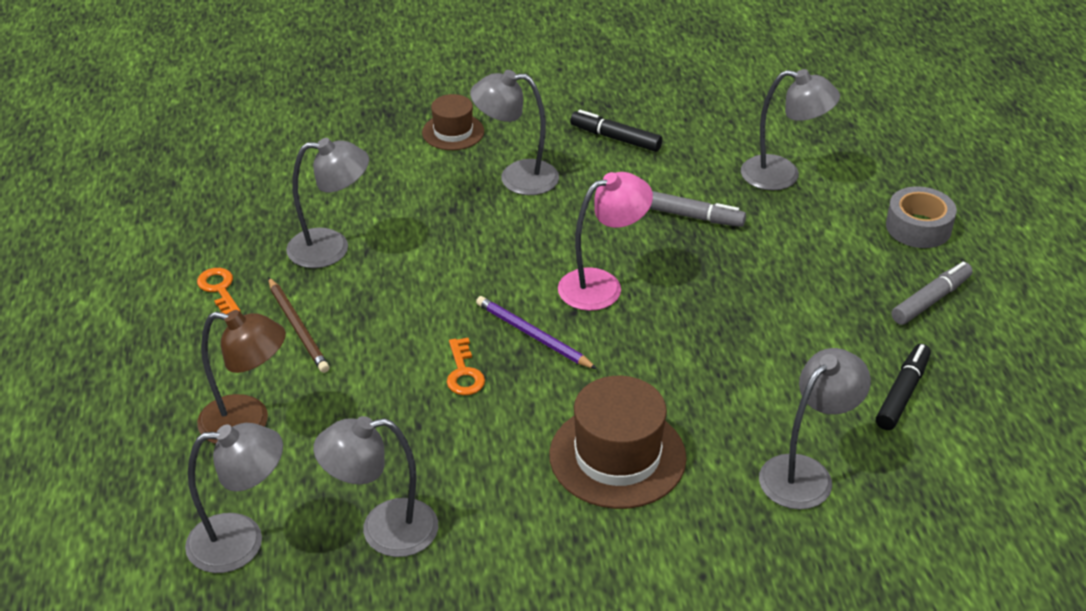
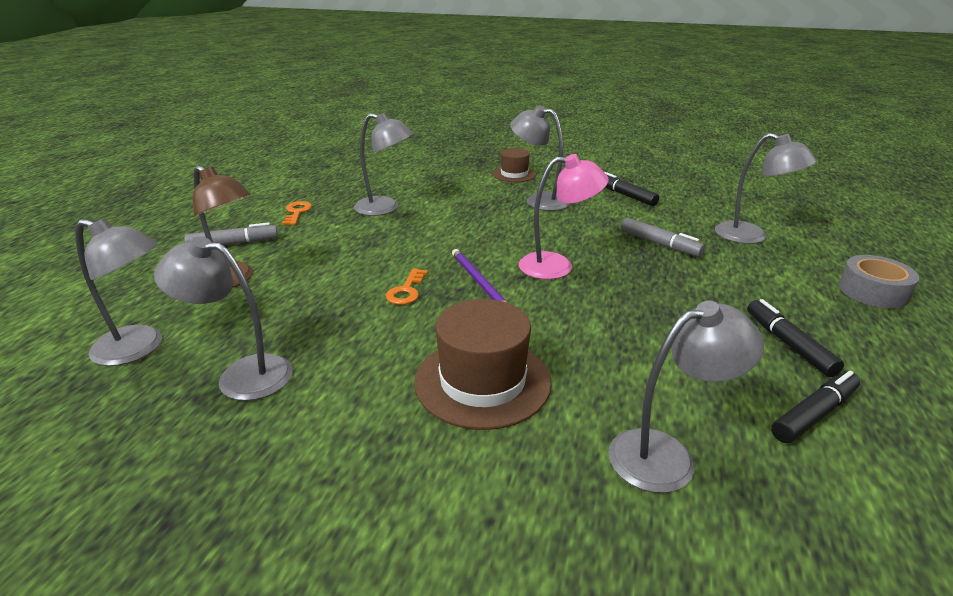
camera: 25 degrees right, 10 degrees down
brown pencil [268,277,329,373] -> none
grey marker [891,262,973,325] -> grey marker moved to [184,222,278,245]
none -> black marker [747,299,844,377]

